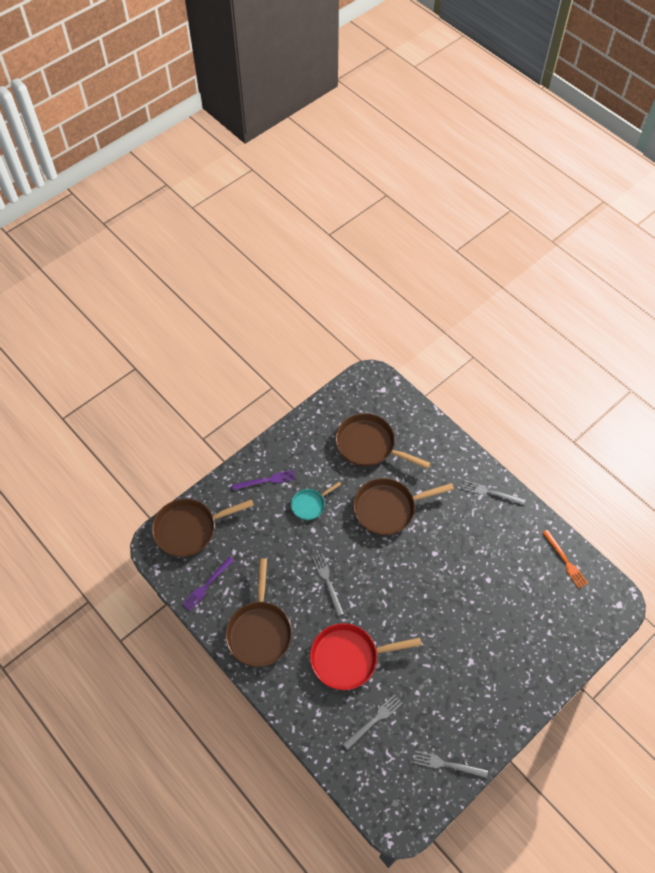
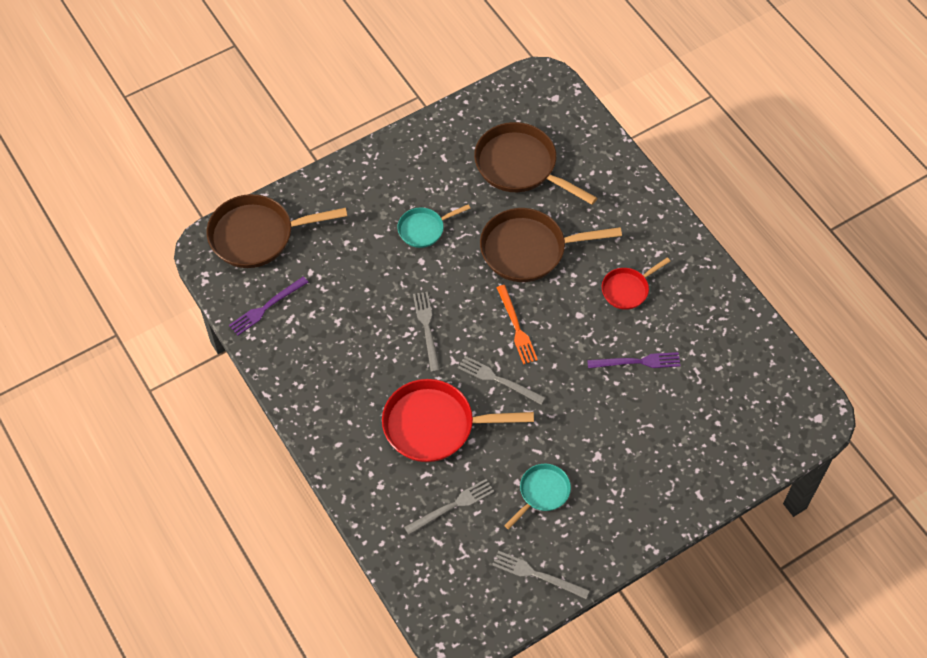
camera: 10 degrees right, 0 degrees up
brown pan [226,559,292,667] -> none
purple fork [232,470,295,490] -> purple fork moved to [587,352,681,368]
grey fork [461,480,525,505] -> grey fork moved to [458,356,546,405]
orange fork [542,530,588,588] -> orange fork moved to [496,285,538,364]
none -> turquoise pan [504,464,571,529]
none -> red pan [602,257,670,310]

